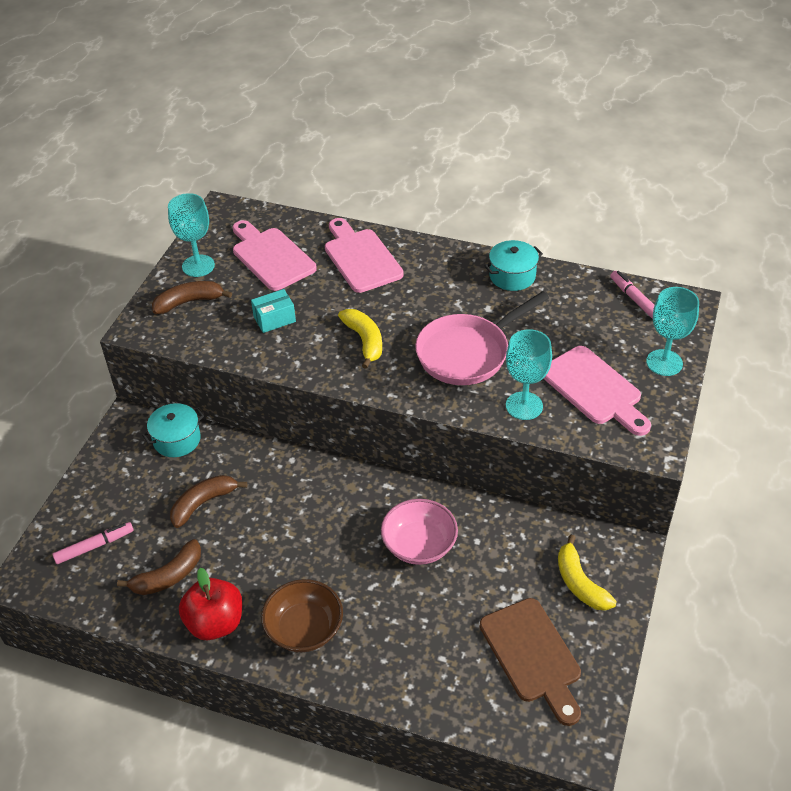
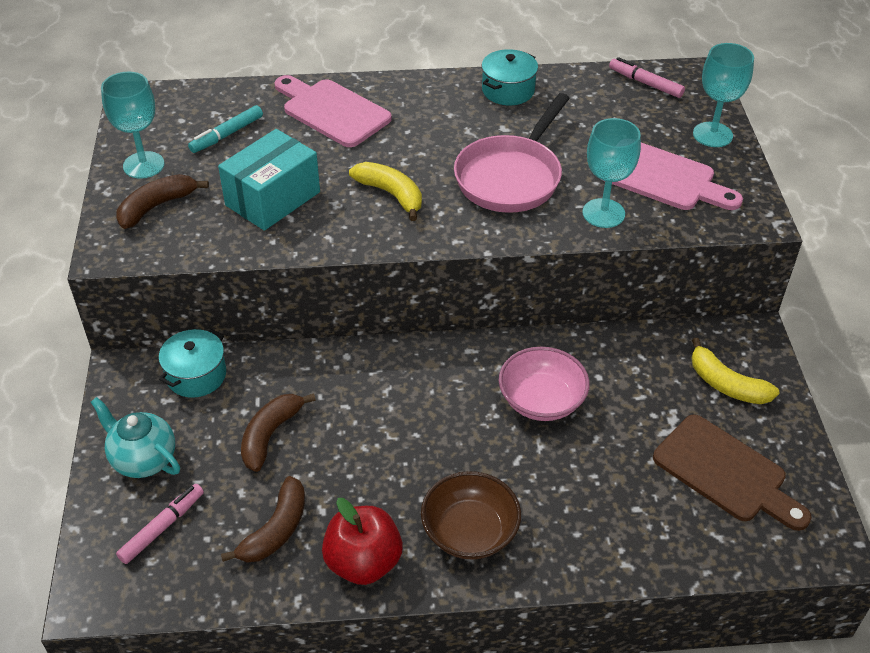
camera: 25 degrees left, 0 degrees up
pink cutting board [233,220,317,291] -> turquoise marker [188,105,263,153]
turquoise box [251,289,296,333] -> turquoise box [218,129,320,231], size x1.78
none -> turquoise teapot [91,397,180,478]

